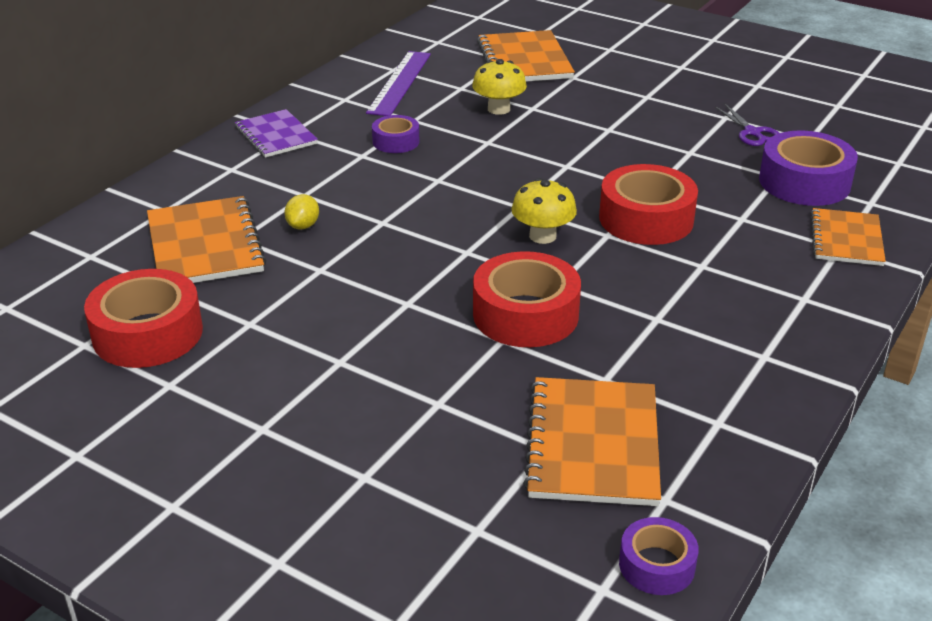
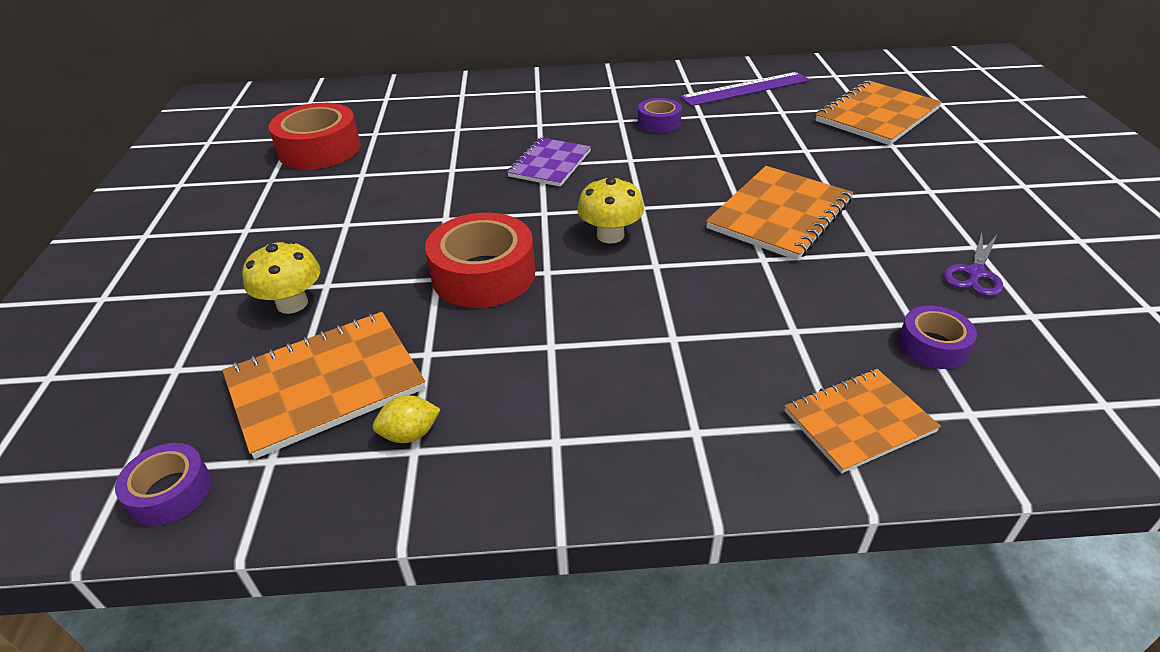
camera: 55 degrees right, 5 degrees up
orange notebook [147,196,267,283] -> orange notebook moved to [706,166,853,261]
purple notebook [235,109,318,158] -> purple notebook moved to [507,138,591,187]
yellow lemon [284,194,319,229] -> yellow lemon moved to [373,395,441,443]
yellow mushroom [472,59,527,115] -> yellow mushroom moved to [242,240,320,314]
red tape [599,164,698,245] -> none
purple tape [759,130,858,206] -> purple tape [898,305,977,369], size x0.55

